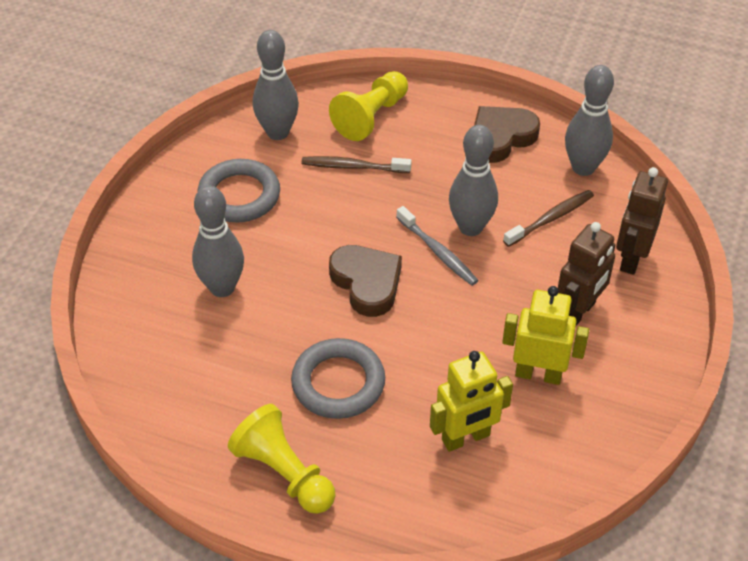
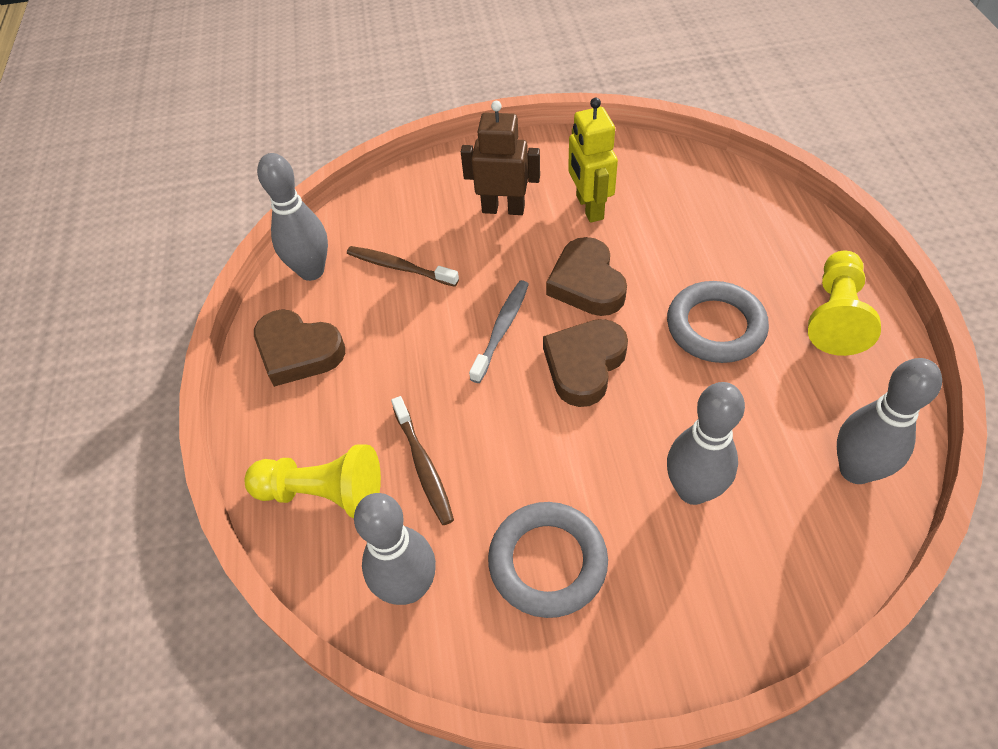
camera: 115 degrees left, 5 degrees up
yellow robot [430,351,513,452] -> none
grey bowling pin [449,125,498,236] -> grey bowling pin moved to [837,358,942,484]
brown robot [616,167,668,275] -> none
none -> brown heart [546,237,627,316]

